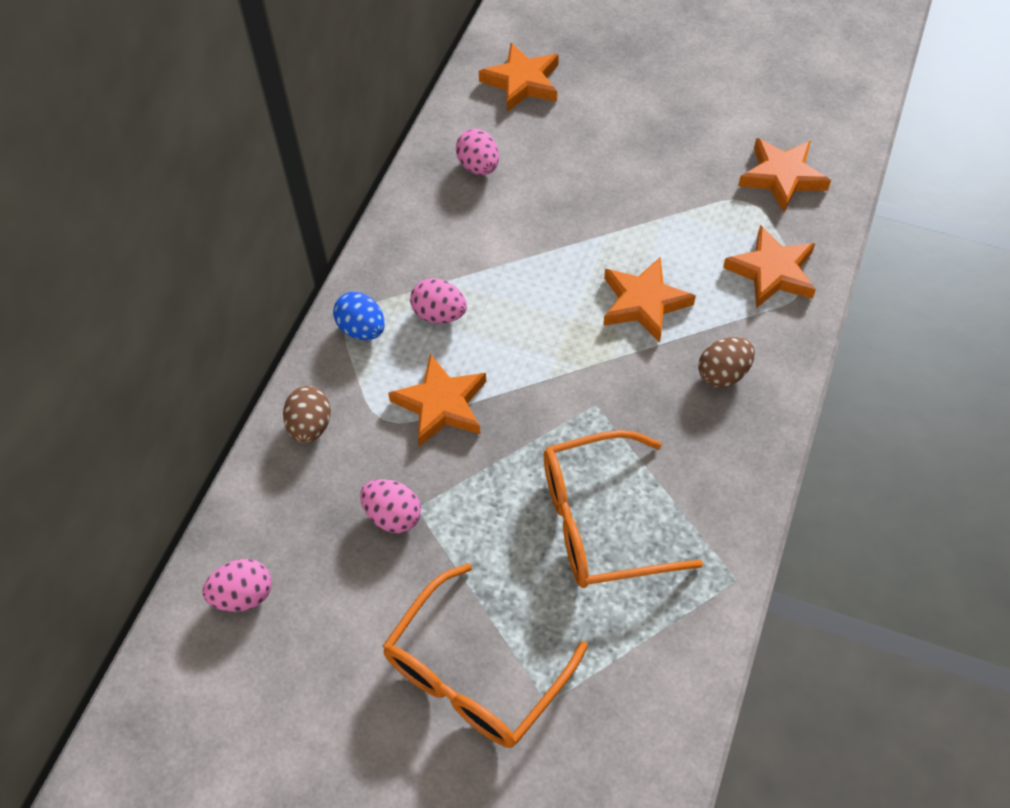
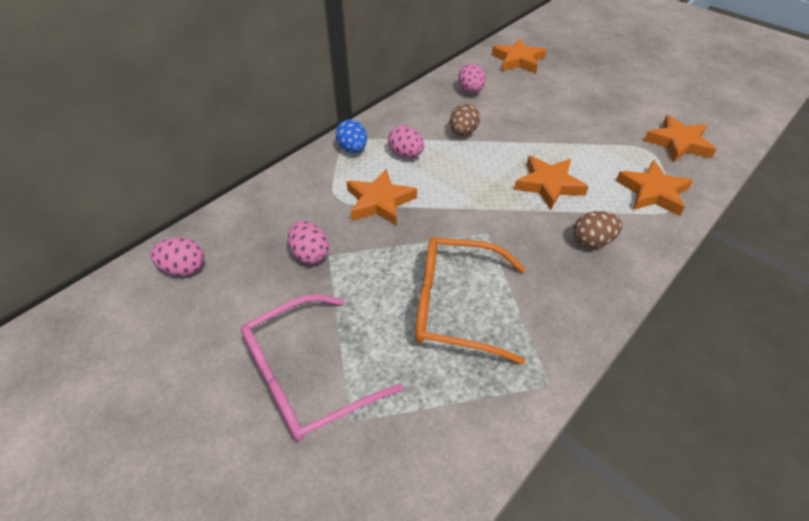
camera: 20 degrees right, 10 degrees down
brown egg [283,386,331,444] -> brown egg moved to [450,103,480,136]
orange glasses [382,563,588,748] -> pink glasses [241,294,404,441]

